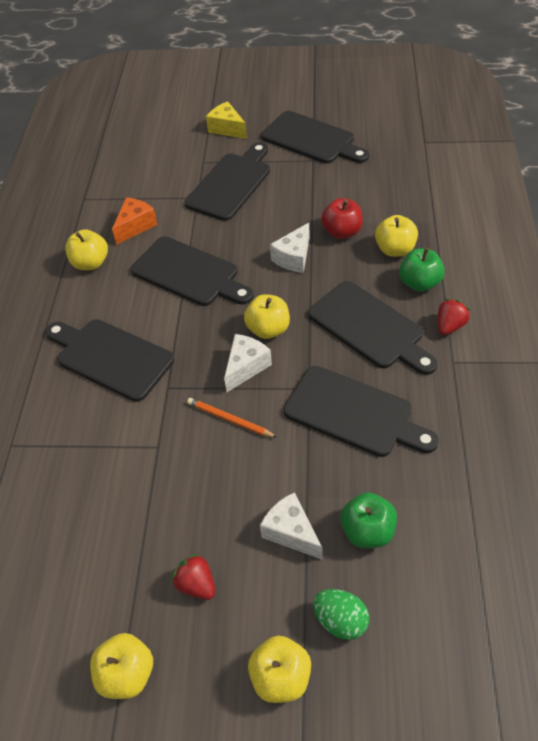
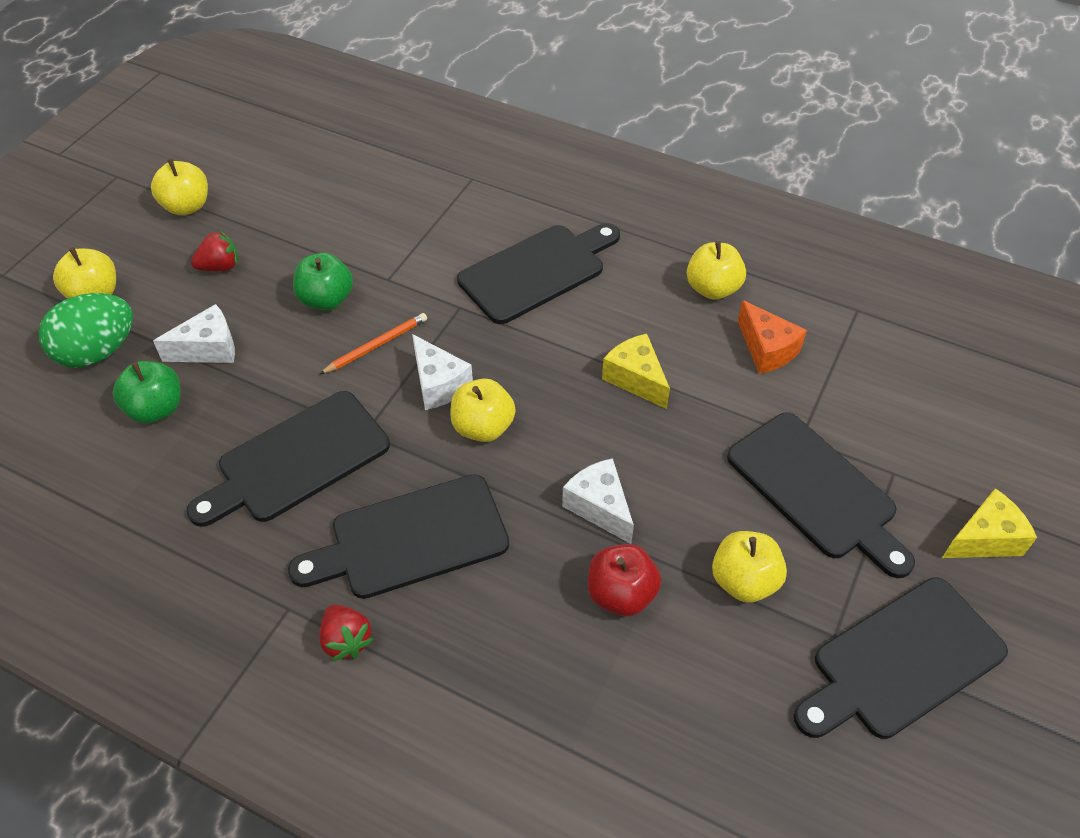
camera: 110 degrees right, 0 degrees up
black cutting board [130,236,253,306] -> yellow cheese [602,334,670,409]
green egg [313,589,369,640] -> green egg [39,293,133,368], size x1.51
yellow apple [375,215,418,257] -> yellow apple moved to [712,531,787,603]
green apple [399,248,445,292] -> green apple moved to [293,253,353,311]

